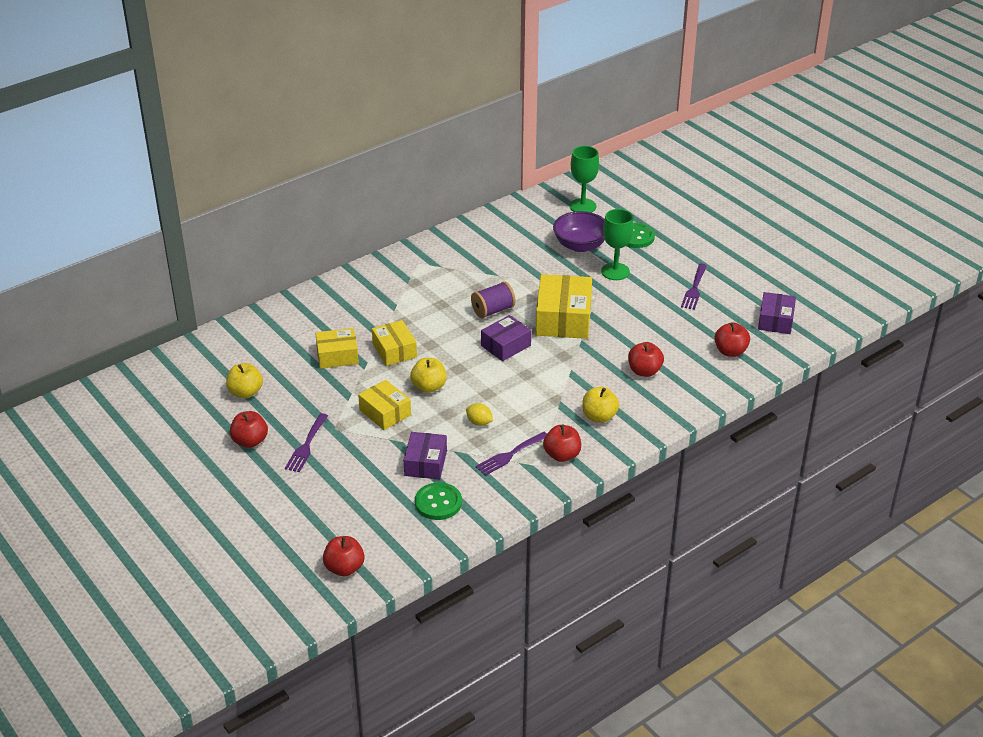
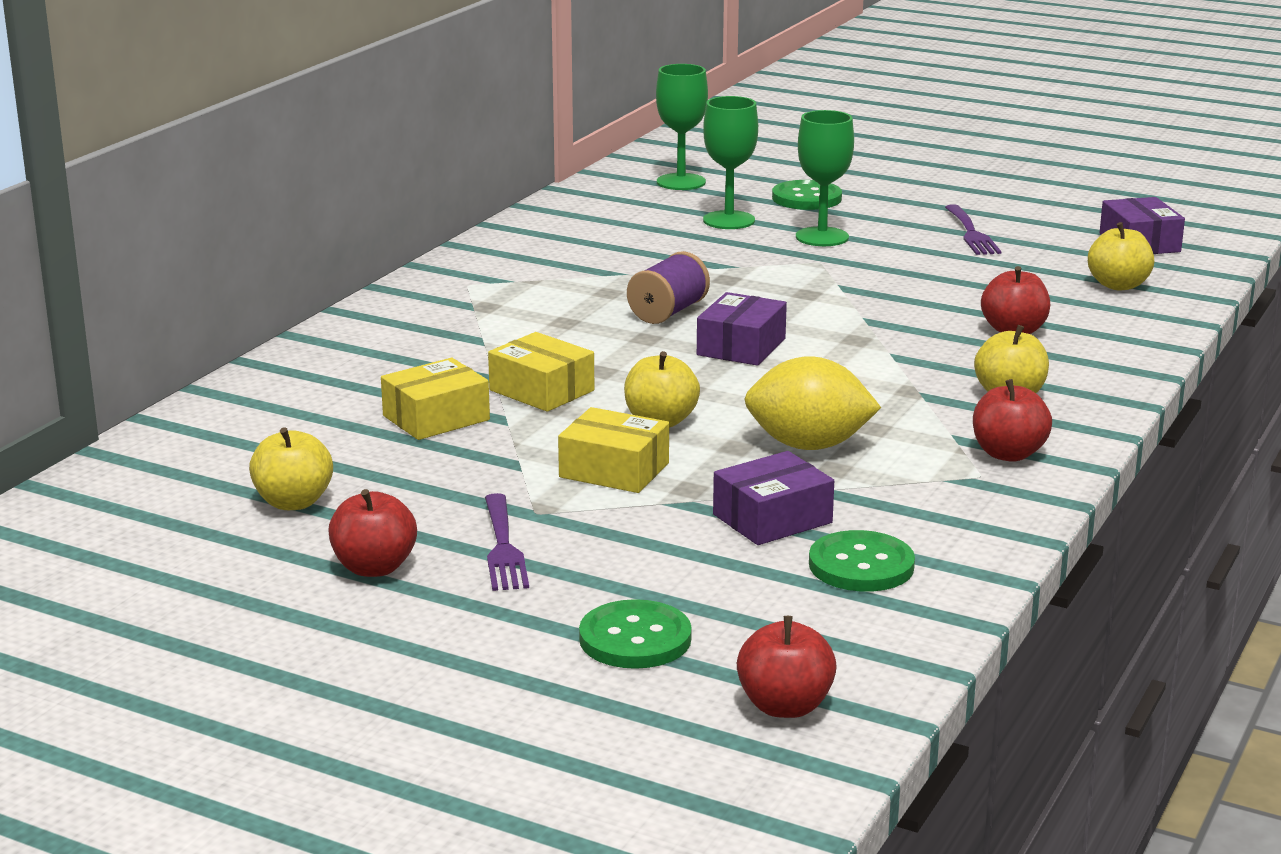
camera: 25 degrees left, 15 degrees down
purple box [404,432,447,479] -> purple box turned 75 degrees clockwise [713,451,834,545]
yellow lemon [466,403,493,426] -> yellow lemon [744,356,881,450], size x2.02
purple fork [476,432,547,476] -> none
yellow box [536,274,592,339] -> none
purple bowl [553,211,605,252] -> green goblet [703,96,758,229]
red apple [715,322,750,357] -> yellow apple [1088,222,1154,290]
none -> green button [579,599,692,669]

